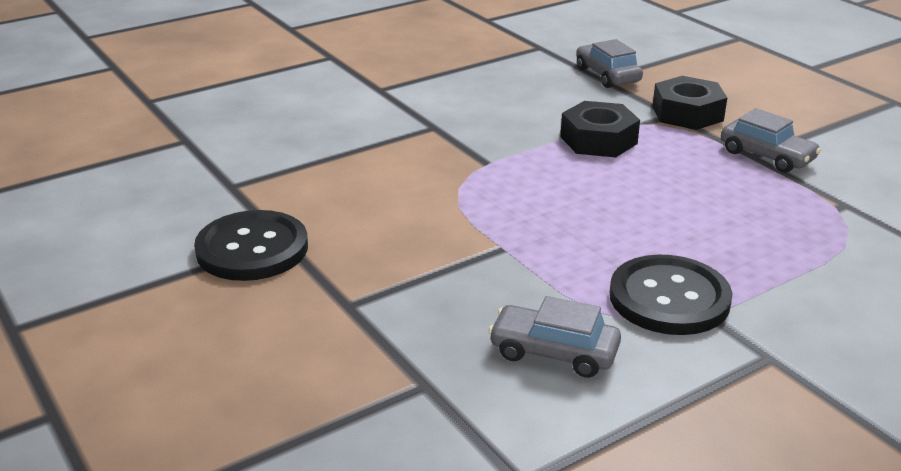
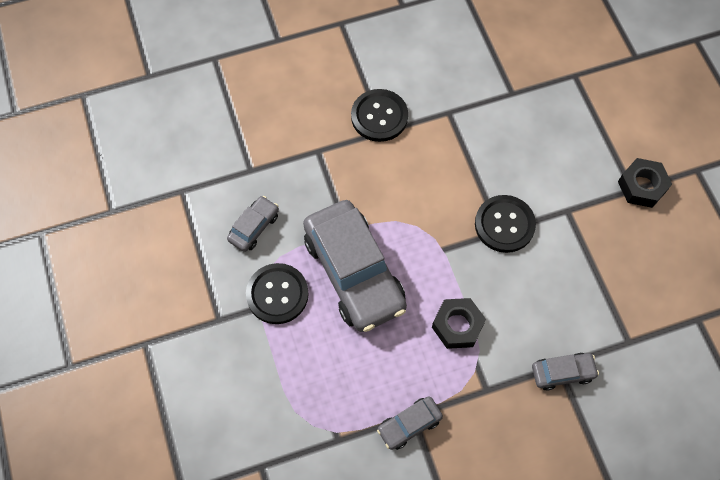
camera: 105 degrees right, 35 degrees up
black nut [652,76,727,130] -> black nut moved to [618,158,672,208]
none -> grey car [303,200,407,332]
none -> black button [475,195,536,253]

